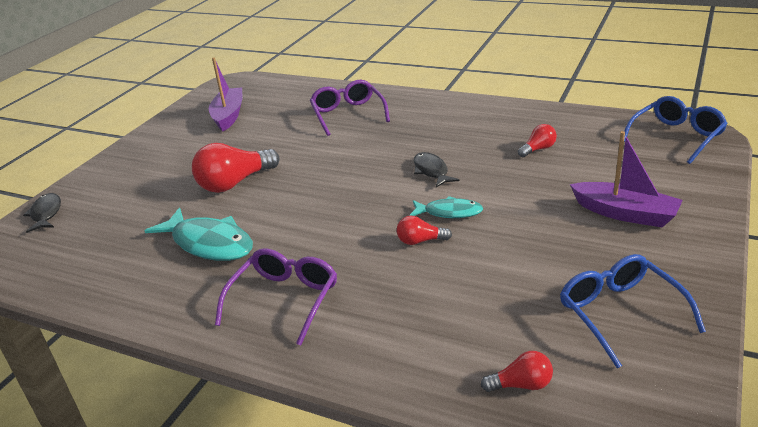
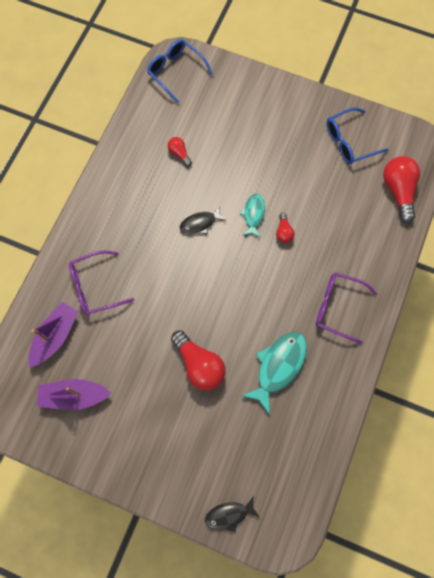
camera: 95 degrees left, 40 degrees up
red light bulb [481,351,553,392] -> red light bulb [383,156,420,223], size x1.96
purple boat [570,131,683,228] -> purple boat moved to [28,302,78,368]

